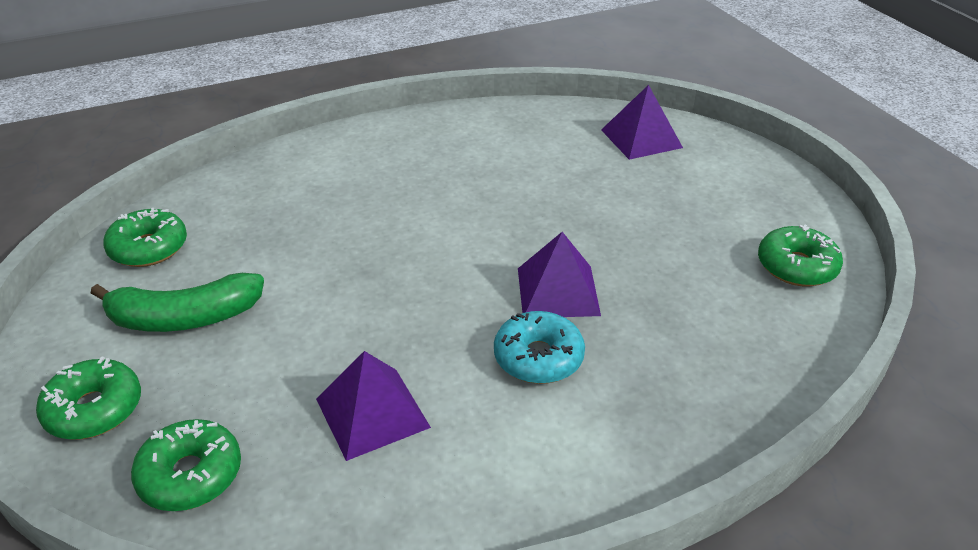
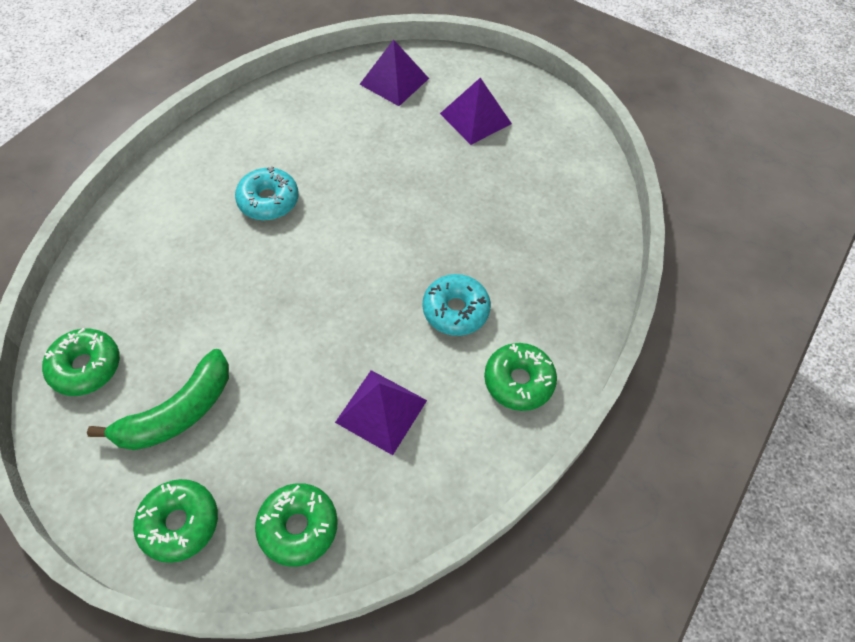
camera: 35 degrees left, 20 degrees up
purple pyramid [518,232,601,317] -> purple pyramid moved to [440,78,512,145]
green donut [758,225,843,287] -> green donut moved to [484,343,557,411]
none -> turquoise donut [235,167,299,220]

